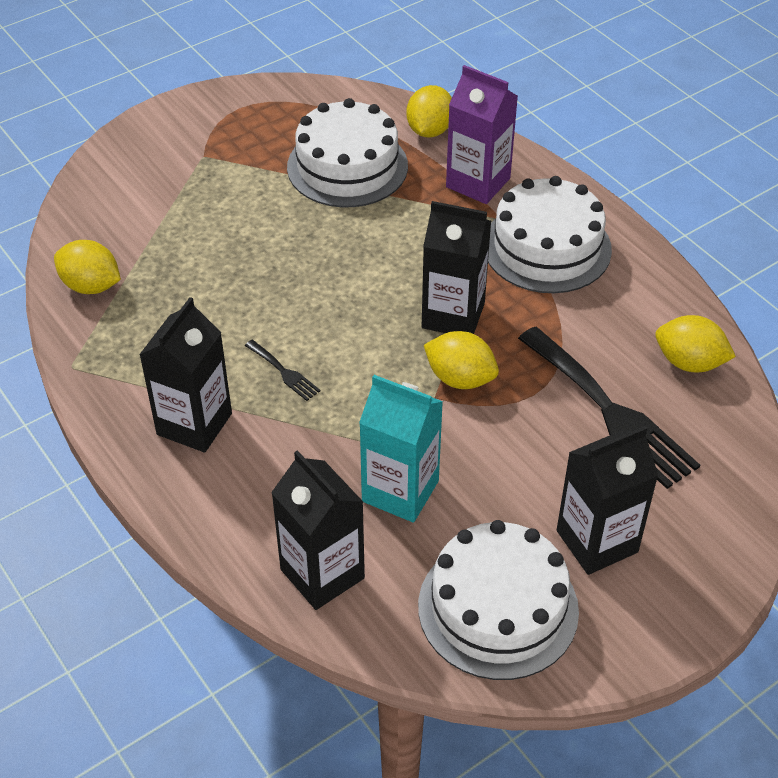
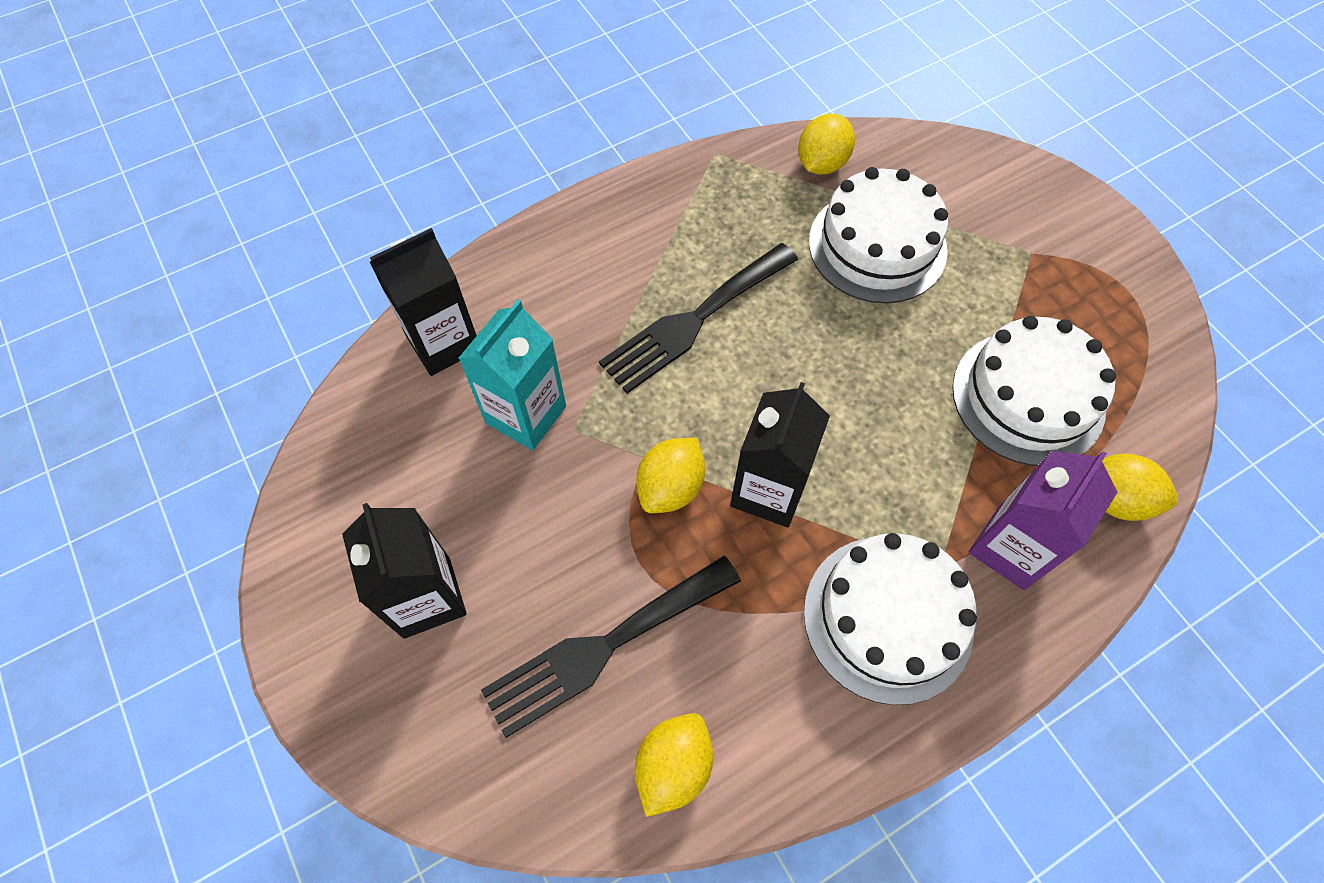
camera: 95 degrees right, 15 degrees up
black carton [139,297,232,452] -> none
black fork [245,340,321,401] -> black fork [599,243,798,394], size x2.31
white cake [418,520,579,680] -> white cake moved to [809,167,948,303]

